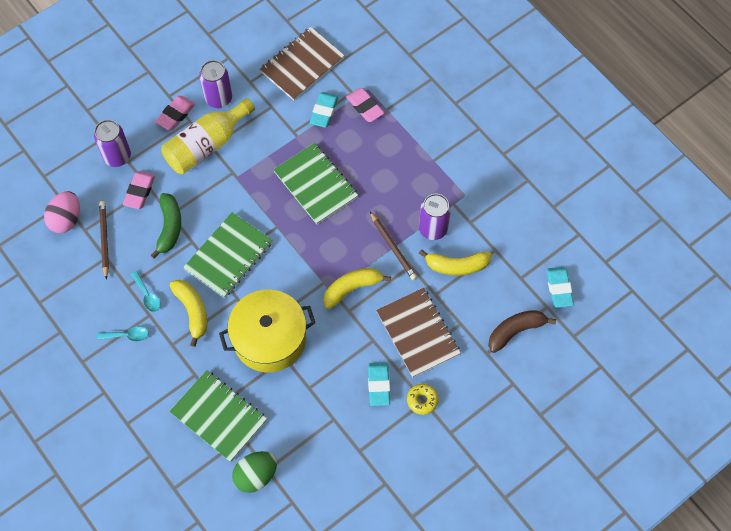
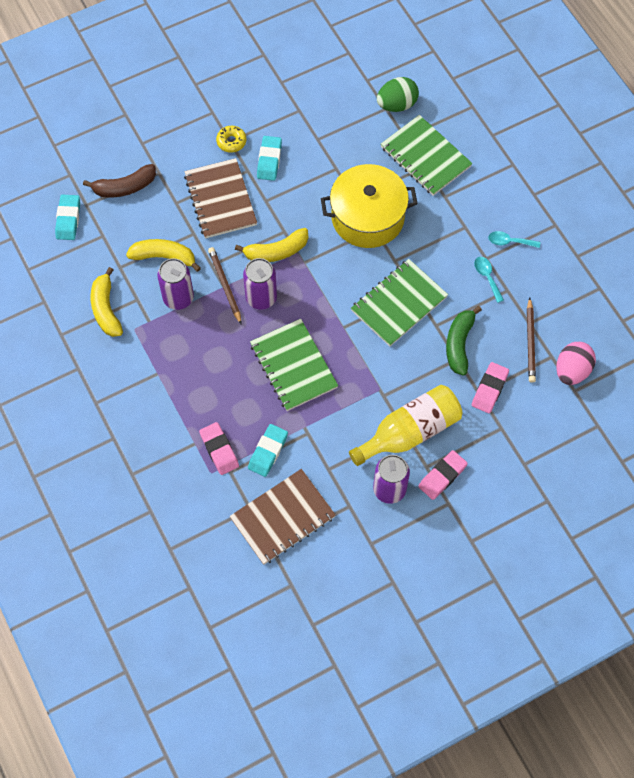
camera: 170 degrees left, 0 degrees up
purple can [94,120,131,167] -> purple can moved to [243,258,277,310]
yellow banana [170,280,207,347] -> yellow banana moved to [91,267,123,337]

